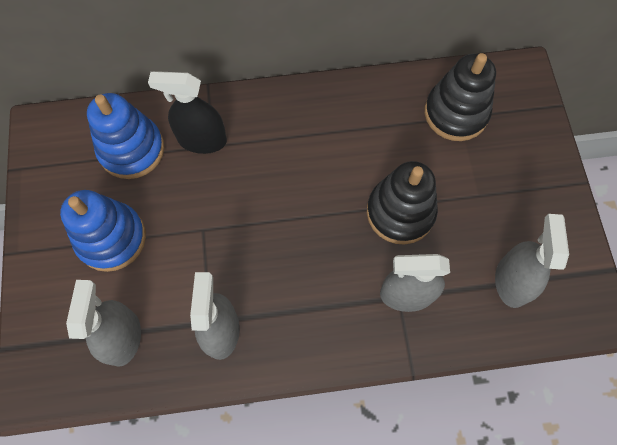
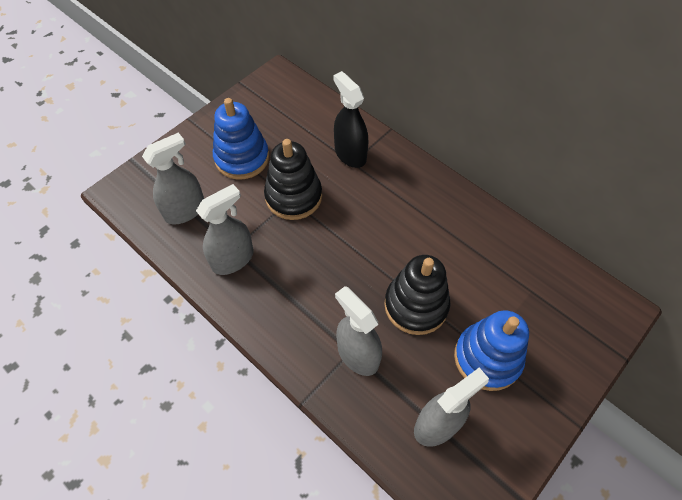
camera: 50 degrees right, 10 degrees down
blue stacking toy [87,93,164,179] -> blue stacking toy moved to [454,310,529,391]
black stacking toy [425,53,496,141] -> black stacking toy moved to [264,139,322,220]

